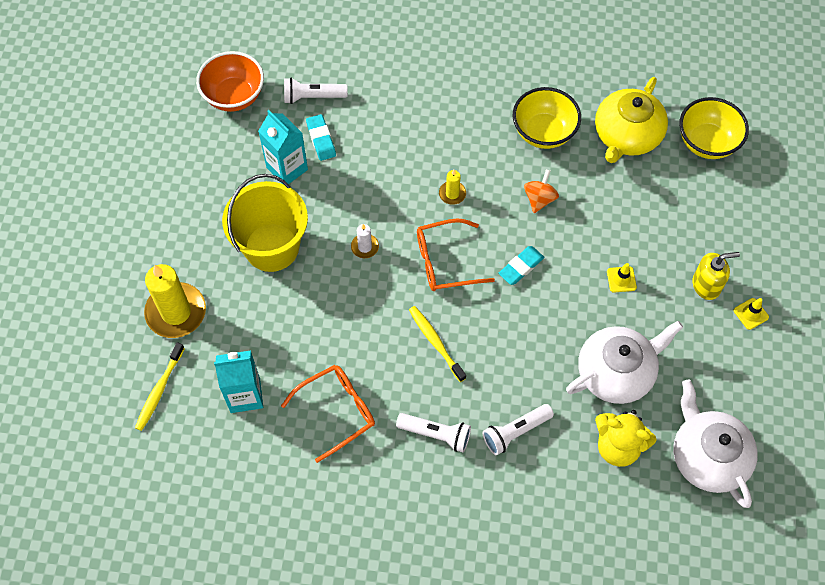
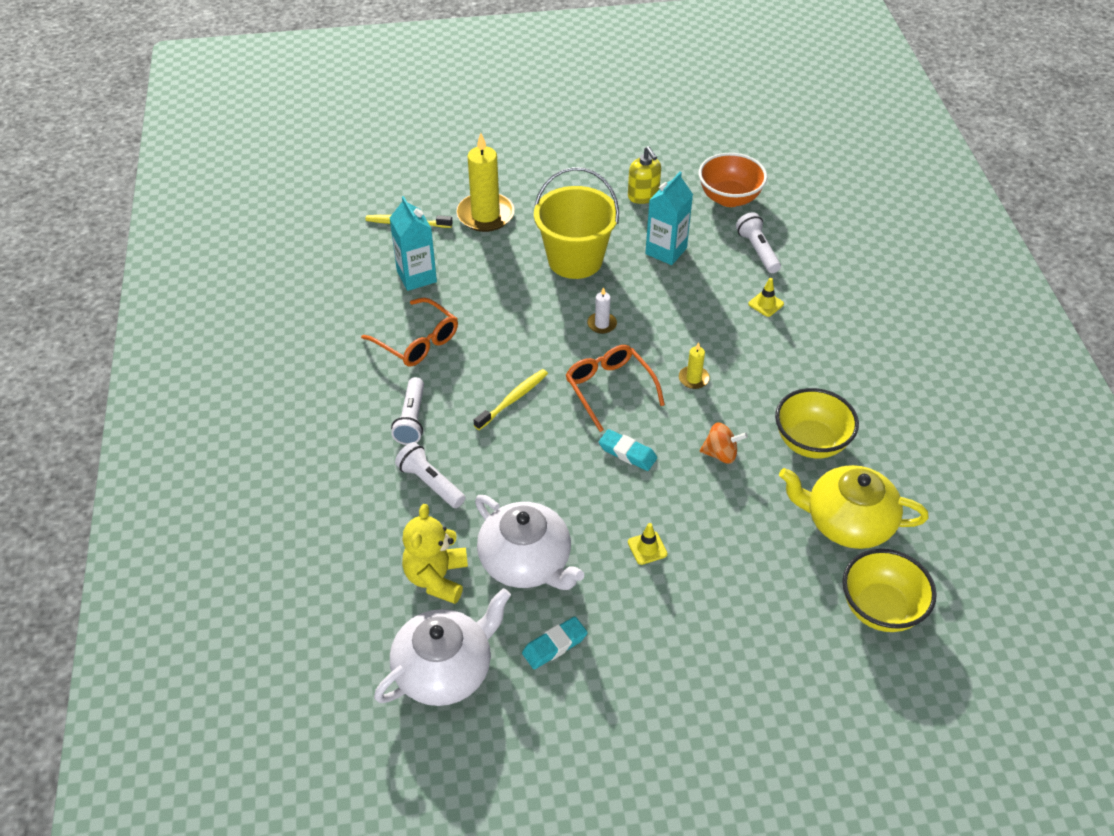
camera: 75 degrees right, 15 degrees down
turquoise eraser [306,114,336,161] -> turquoise eraser moved to [522,617,588,669]
yellow soap dispenser [692,252,740,300] -> yellow soap dispenser moved to [628,147,661,204]
yellow traffic cone [734,298,769,330] -> yellow traffic cone moved to [748,278,784,317]

